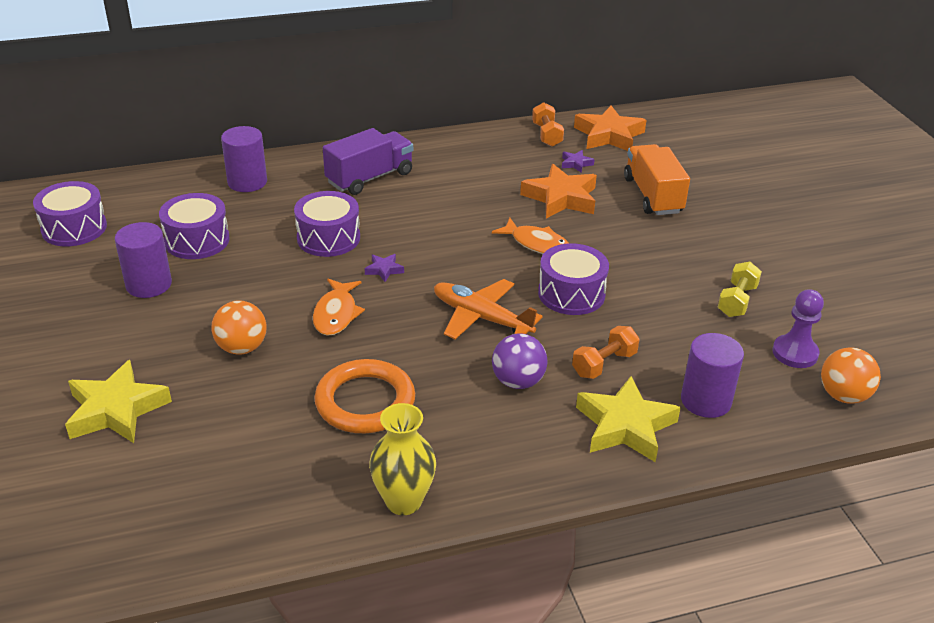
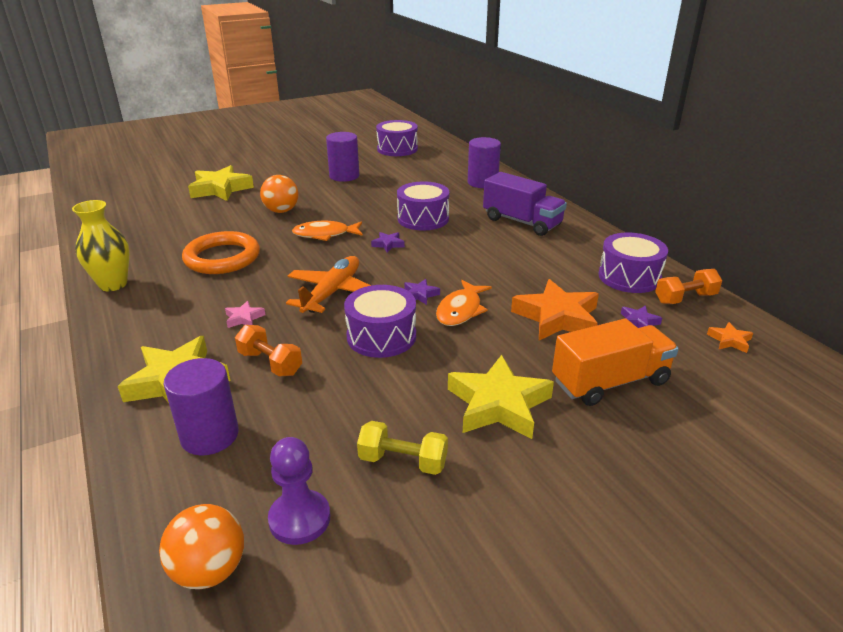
camera: 80 degrees right, 5 degrees down
purple drum [159,193,230,259] -> purple drum moved to [599,233,668,293]
purple ball [492,333,548,389] -> pink star [225,301,266,328]
orange star [574,106,646,151] -> orange star [707,322,753,353], size x0.45
none -> purple star [404,279,440,305]
none -> yellow star [448,355,554,439]

